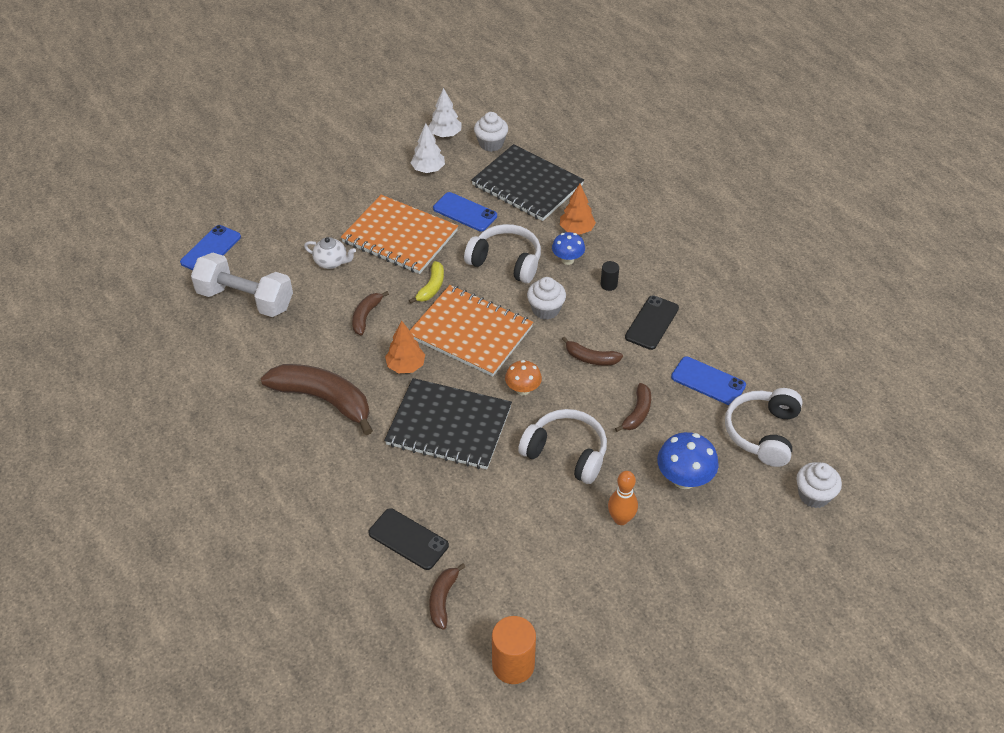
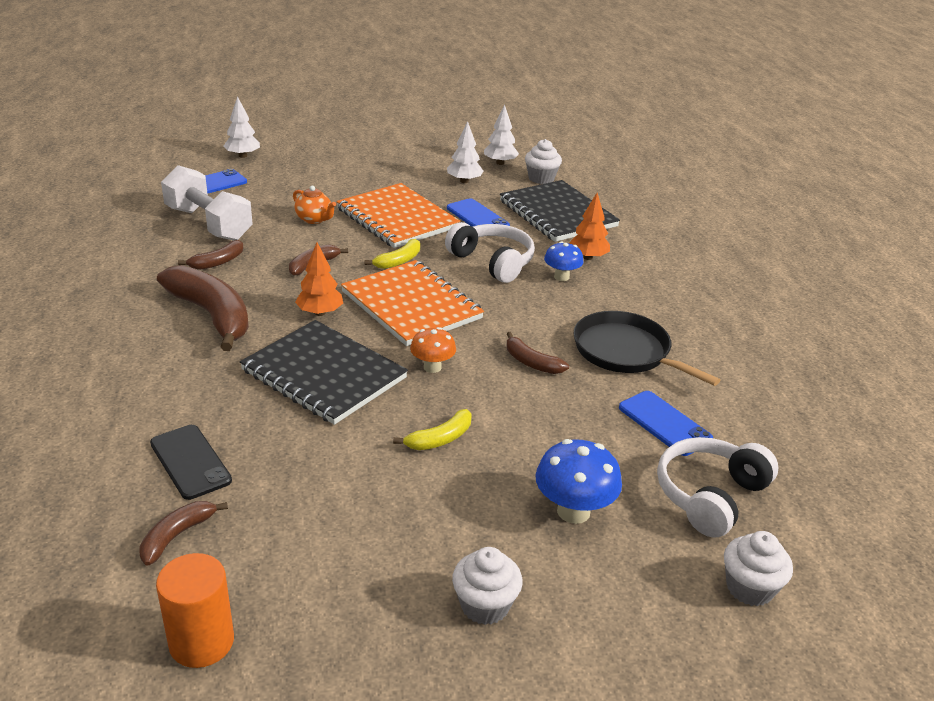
camera: 20 degrees right, 15 degrees down
white teapot [304,237,356,269] -> orange teapot [293,186,336,224]
white headphones [518,409,607,484] -> yellow banana [393,409,472,450]
white cupcake [527,277,566,320] -> white cupcake moved to [452,547,523,625]
black cylinder [601,261,619,291] -> none
orange bowling pin [608,471,638,525] -> none
brown banana [615,383,651,432] -> brown banana moved to [178,240,243,270]
black phone [625,295,679,350] -> black pan [573,311,720,386]
none -> white tree [223,96,260,158]

